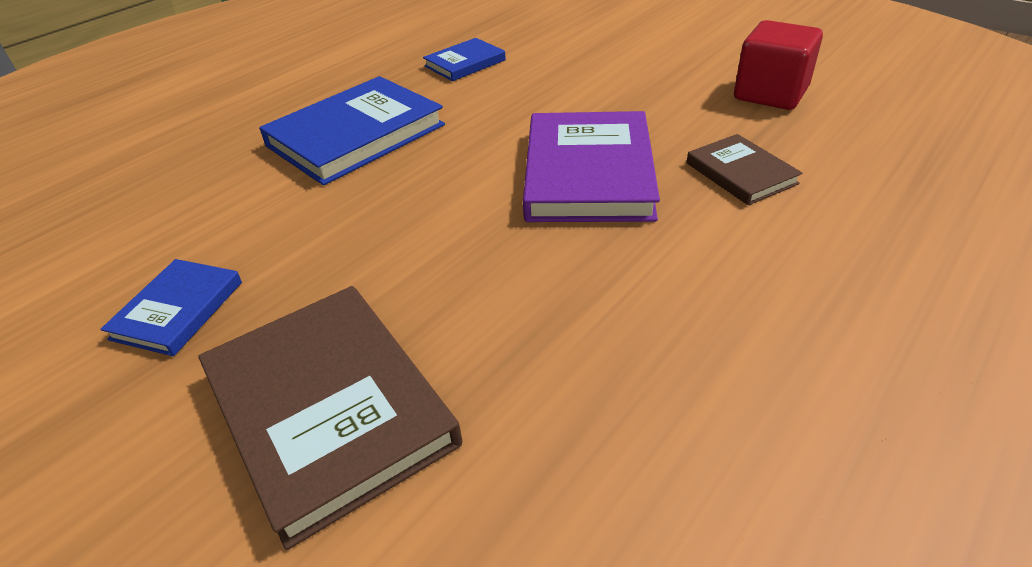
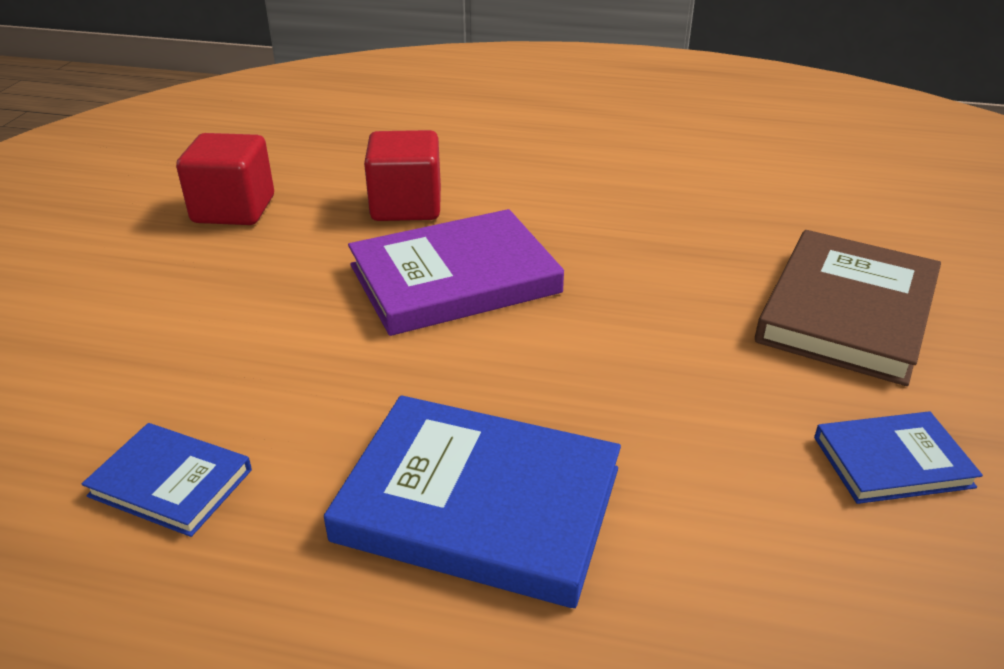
camera: 120 degrees left, 5 degrees down
brown book [687,134,803,205] -> red cube [364,130,441,221]

